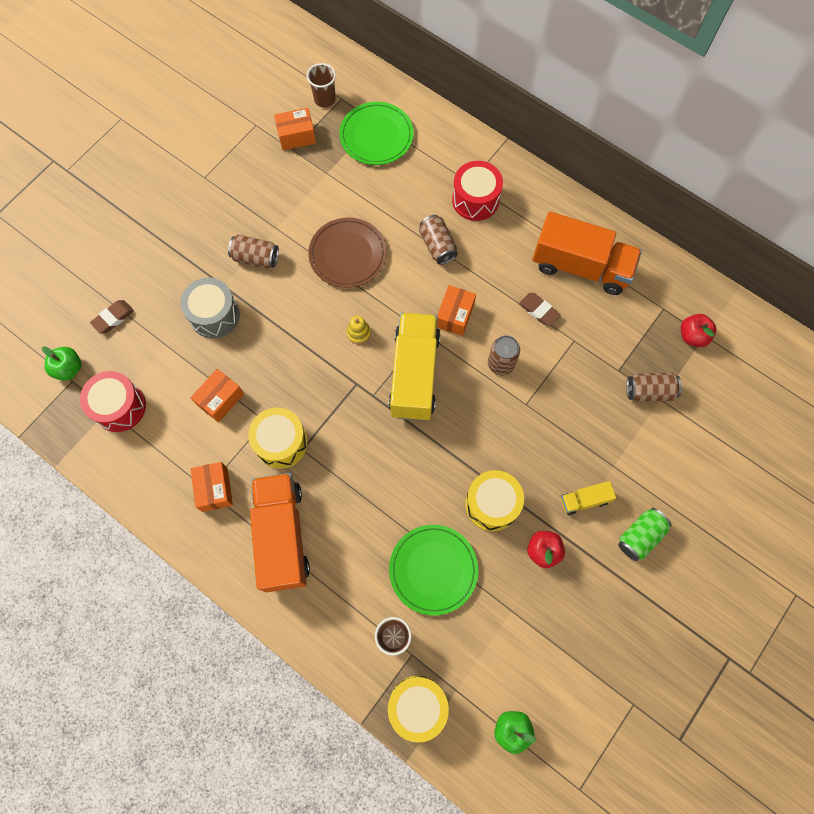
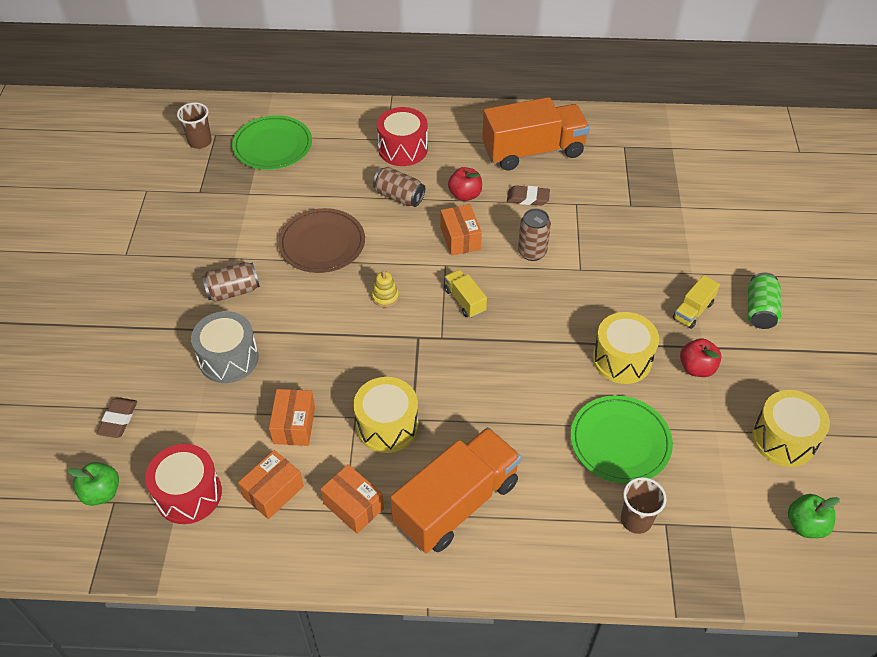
camera: 35 degrees left, 20 degrees down
orange truck [250,473,310,592] -> orange truck turned 90 degrees clockwise [390,427,521,553]
orange box [274,108,316,150] -> orange box moved to [238,450,304,519]
yellow drum [388,676,449,743] -> yellow drum moved to [752,390,830,467]
yellow truck [389,313,441,421] -> yellow truck [444,270,487,318], size x0.45
brown can [626,373,682,402] -> none
red apple [681,314,716,347] -> red apple moved to [448,167,482,201]

